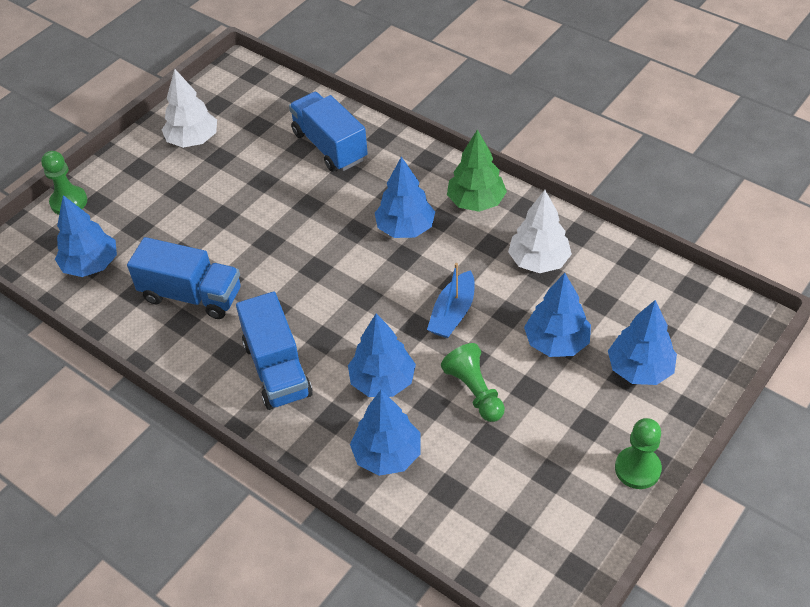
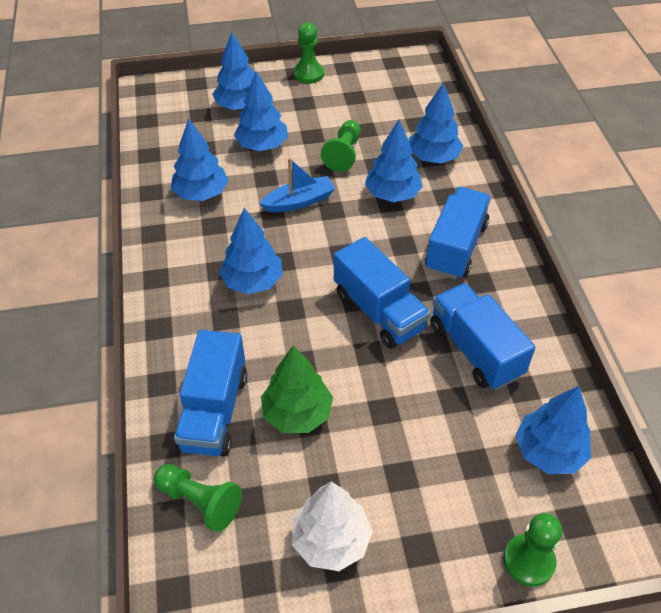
camera: 140 degrees left, 0 degrees up
green tree [447,129,507,212] -> green tree moved to [261,345,333,433]
white tree [508,190,572,273] -> blue tree [171,118,229,201]
none -> green pawn [154,464,242,532]
none -> blue truck [334,237,430,349]

